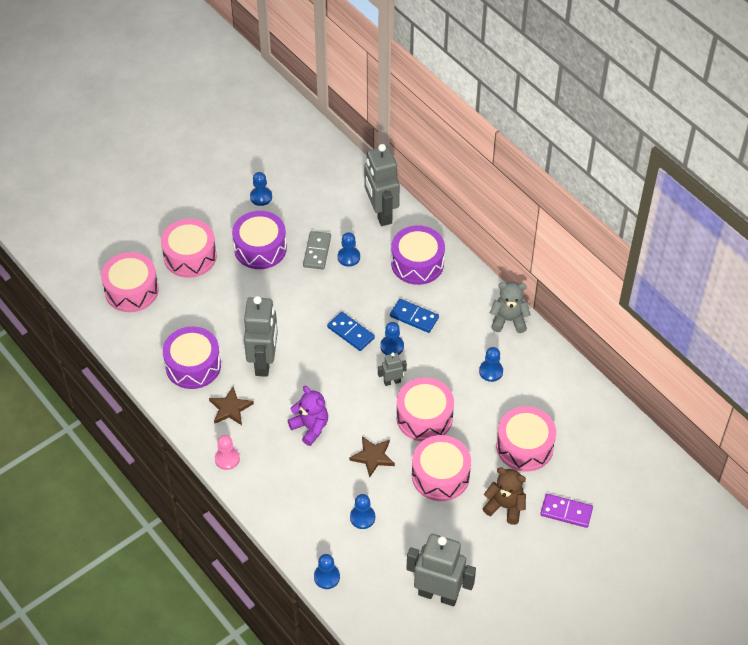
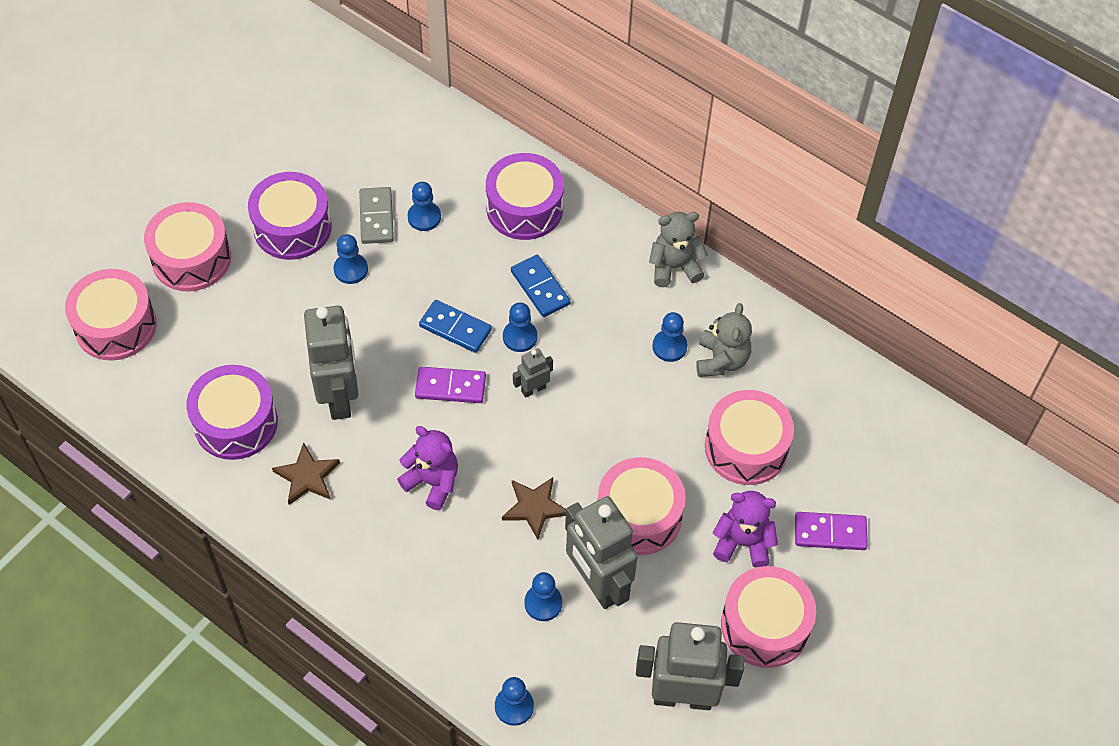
camera: 15 degrees left, 5 degrees up
pink pawn [215,435,240,470] -> none
blue pawn [250,172,272,206] -> blue pawn moved to [334,234,368,284]
grey robot [364,144,400,226] -> grey robot moved to [565,496,638,609]
blue domino [390,299,439,333] -> blue domino turned 45 degrees clockwise [511,255,571,317]
pink drum [396,377,454,442] -> pink drum moved to [721,566,816,668]
brown teddy bear [483,467,526,525] -> purple teddy bear [713,491,778,567]
none -> purple domino [415,367,486,403]
none -> grey teddy bear [696,303,752,377]

